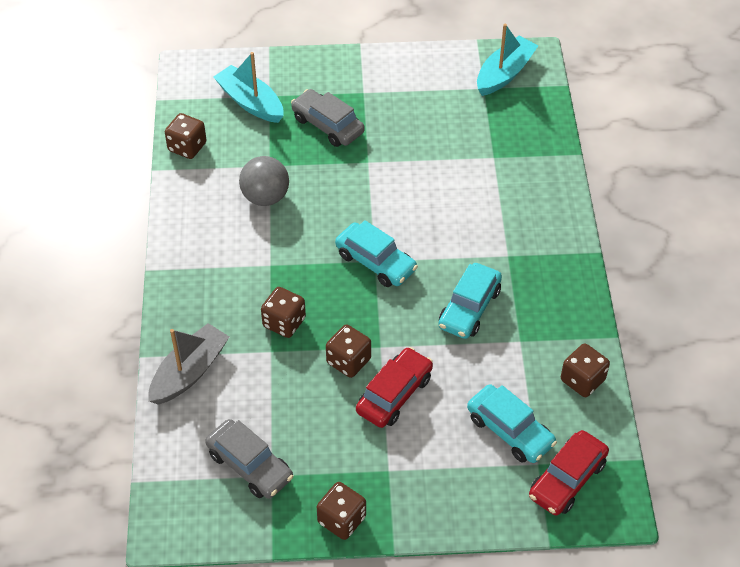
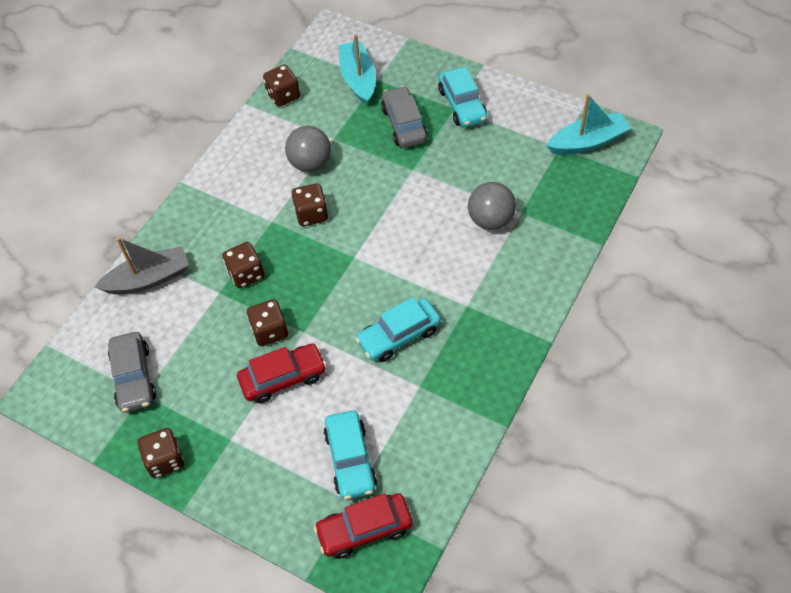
camera: 35 degrees right, 5 degrees up
turquoise car [335,220,418,287] -> turquoise car moved to [438,67,487,127]
brown dice [561,343,610,397] -> brown dice moved to [292,183,328,226]
none -> grey ball [468,182,516,230]

